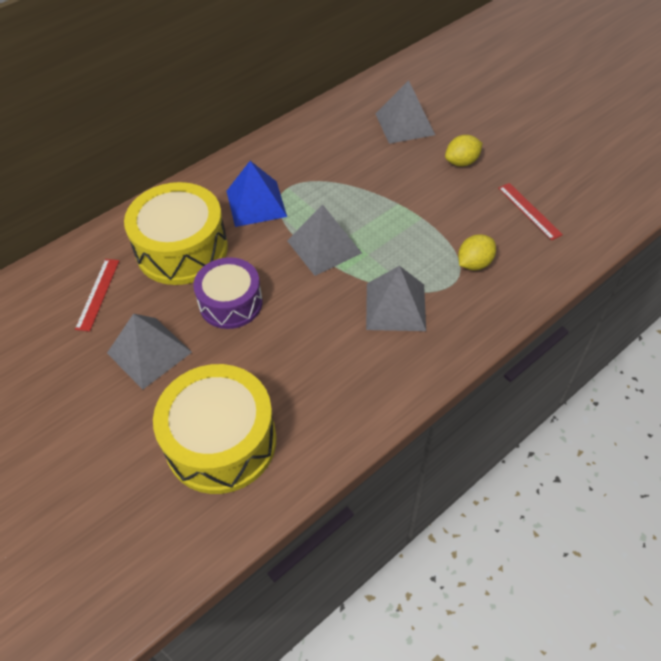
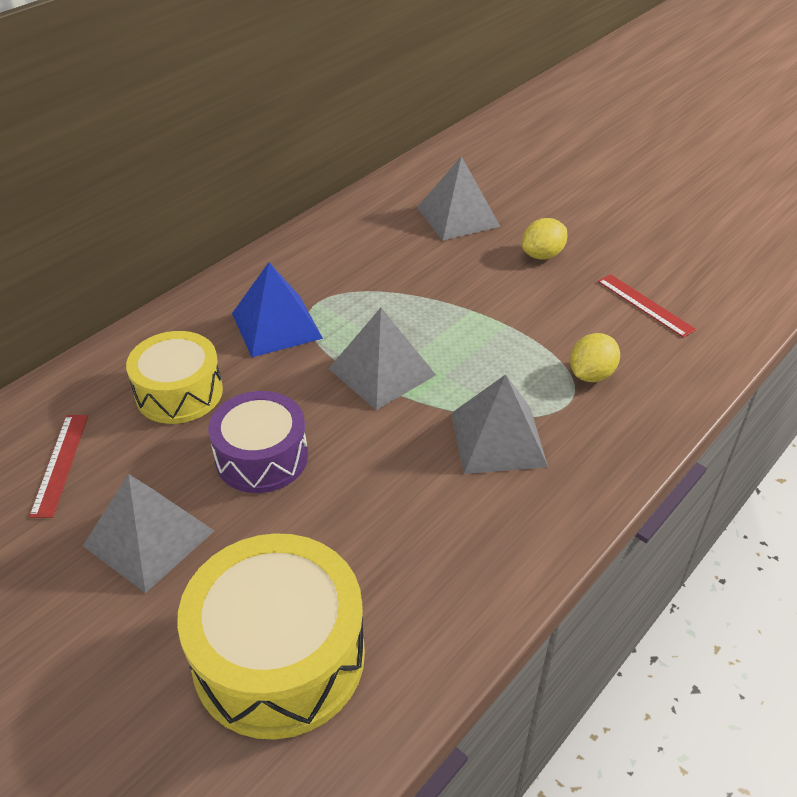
camera: 10 degrees left, 10 degrees down
yellow drum [124,182,228,285] -> yellow drum [126,331,223,424], size x0.65

